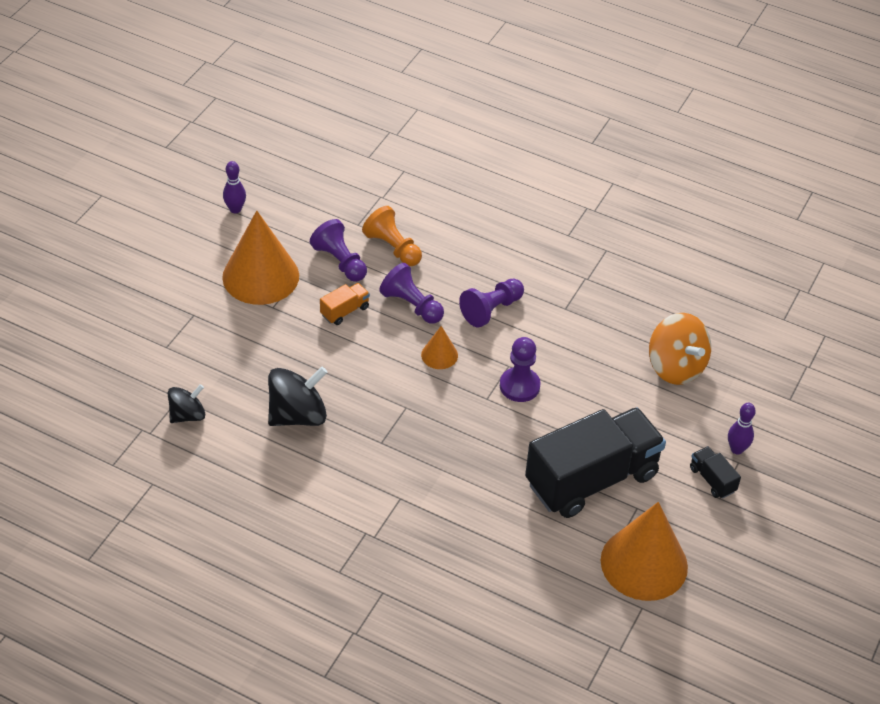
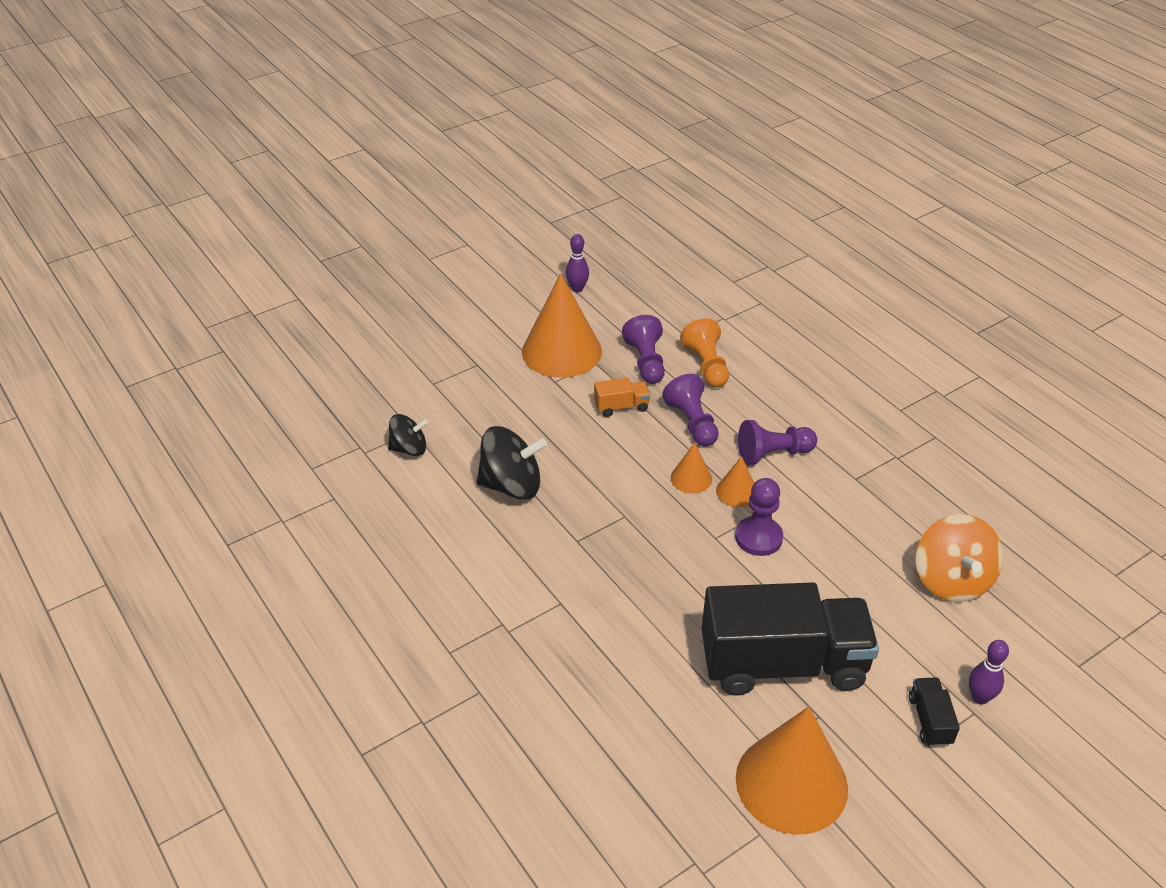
camera: 30 degrees right, 5 degrees down
none -> orange cone [716,456,754,507]

